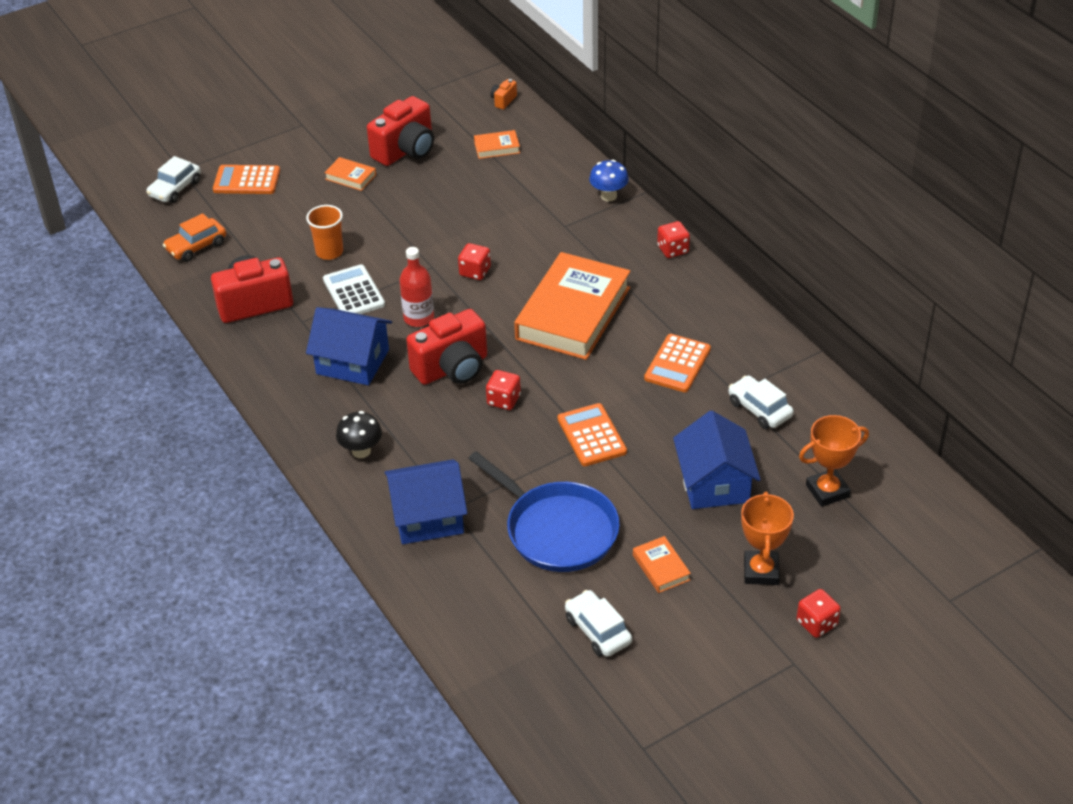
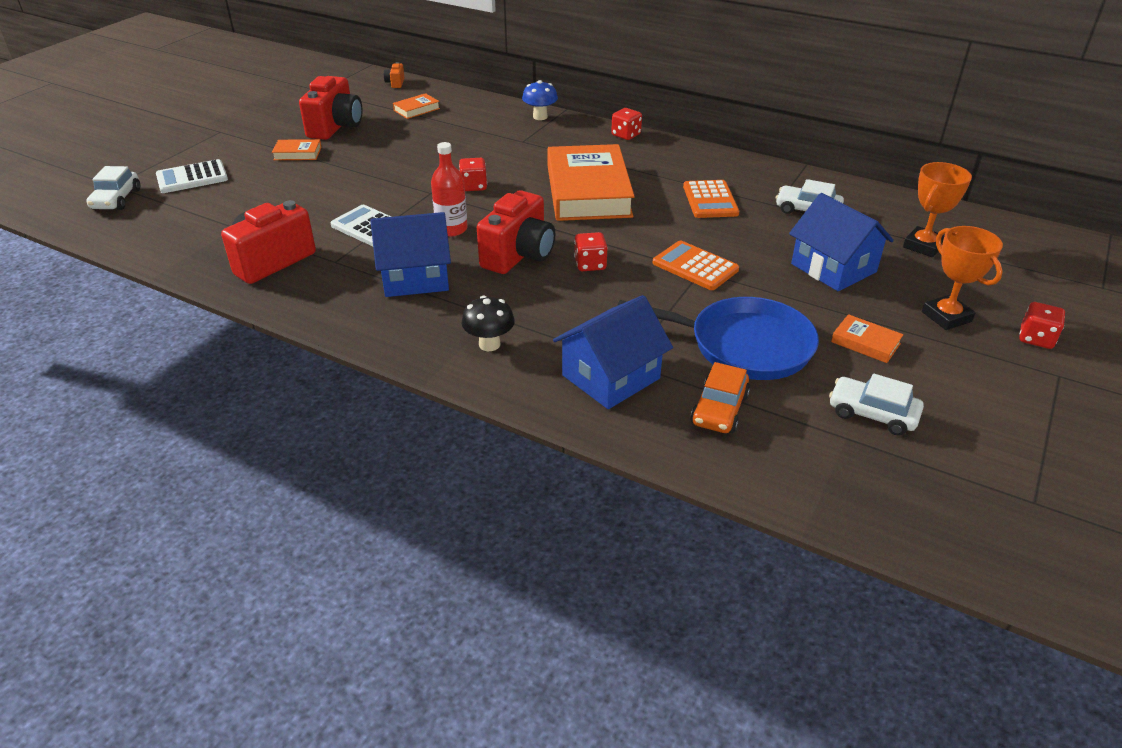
camera: 30 degrees left, 5 degrees down
orange car [163,213,226,262] -> orange car moved to [691,362,750,433]
orange calculator [213,165,280,194] -> white calculator [156,159,228,193]
orange cup [306,205,343,260] -> none

